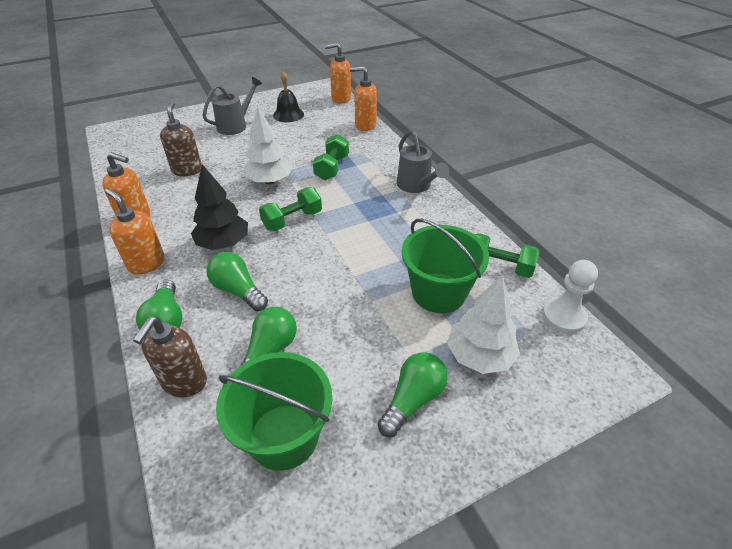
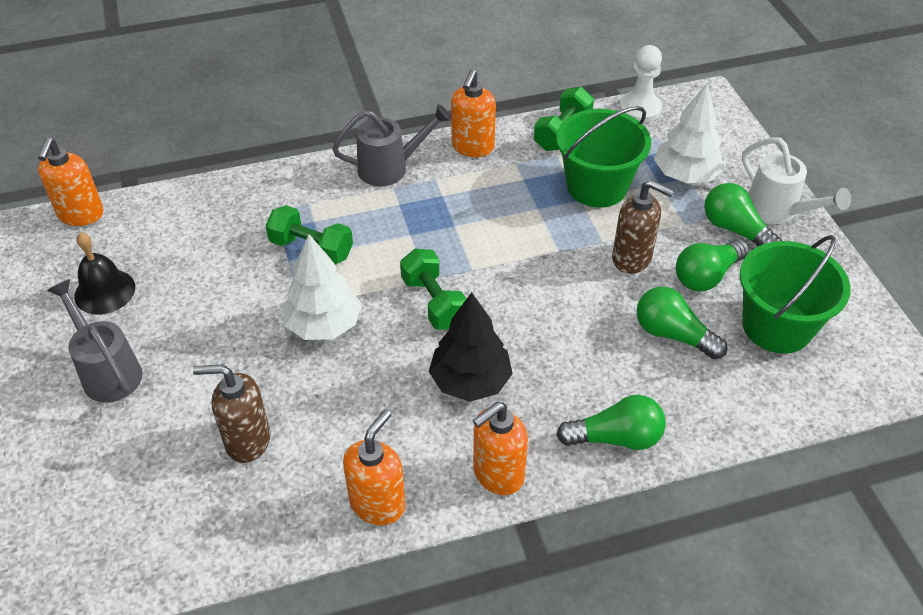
camera: 80 degrees left, 5 degrees up
brown soap dispenser [133,316,207,397] -> brown soap dispenser moved to [612,180,674,274]
green light bulb [207,252,268,311] -> green light bulb moved to [676,239,749,291]
orange soap dispenser [350,66,377,131] -> orange soap dispenser moved to [451,69,496,157]
none -> white watering can [742,137,851,224]

